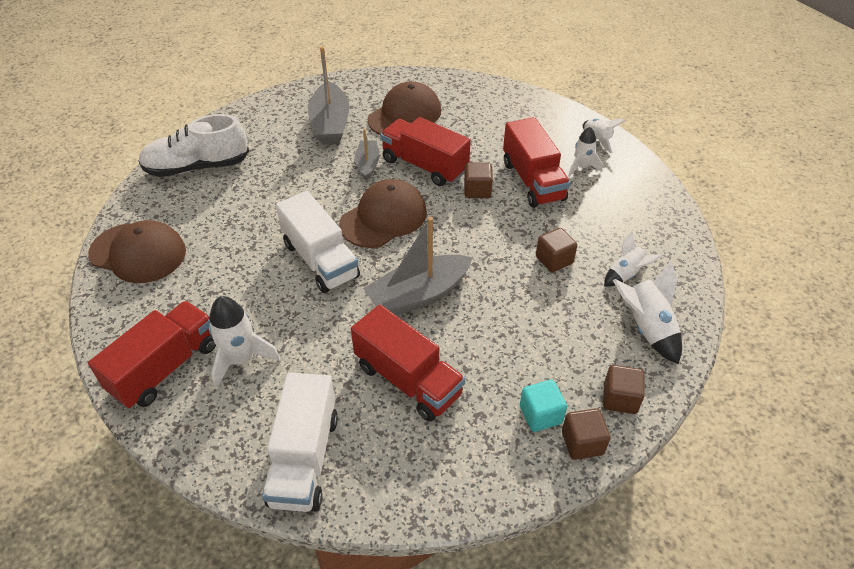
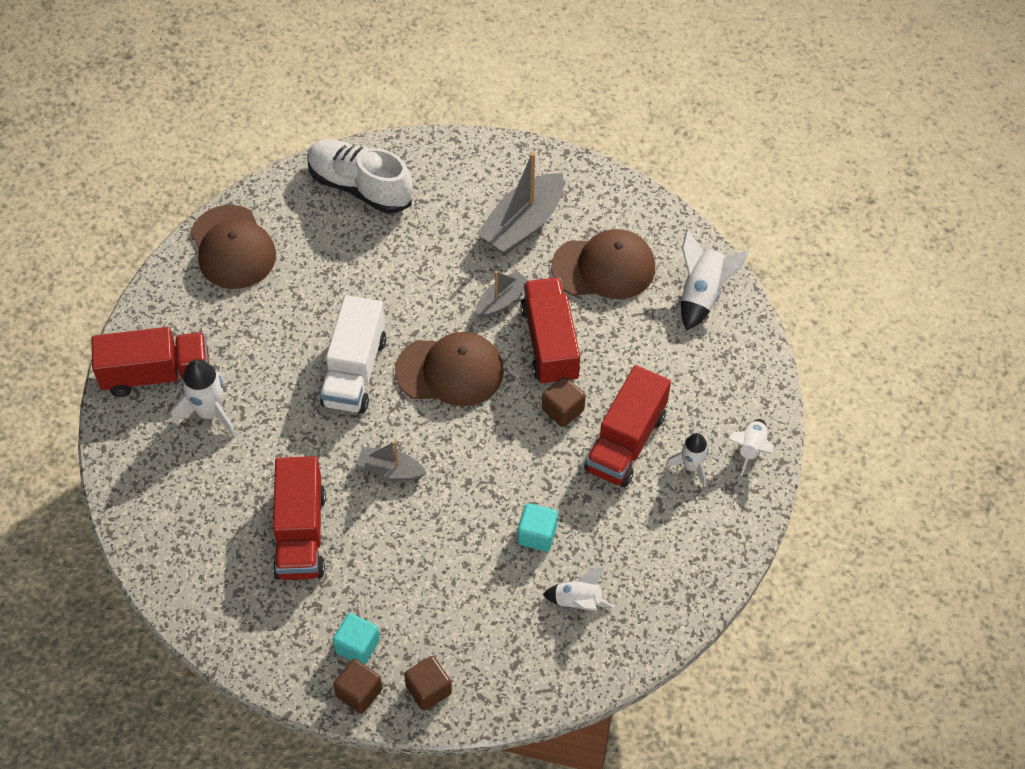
camera: 45 degrees right, 10 degrees up
white truck [262,372,338,512] -> none
grey boat [363,217,473,315] -> grey boat [356,441,426,481], size x0.57
brown cube [536,228,577,272] -> turquoise cube [518,503,558,552]
white rocket [613,261,682,364] -> white rocket moved to [681,230,750,331]

